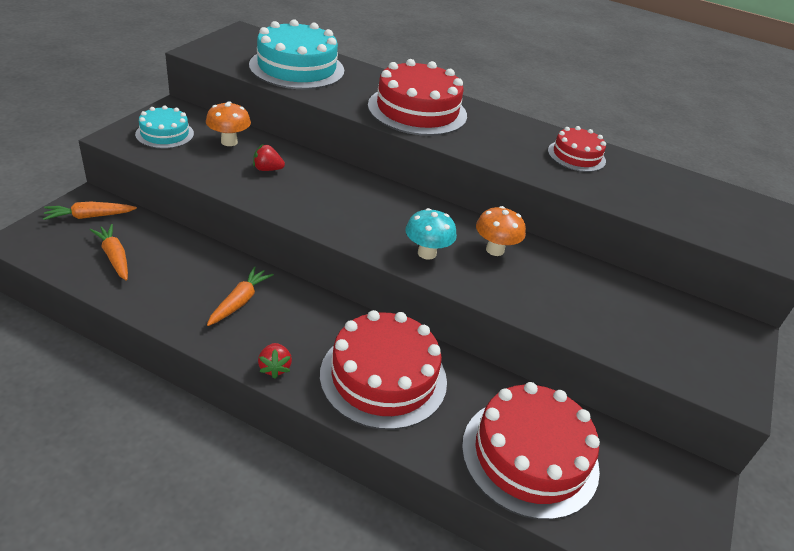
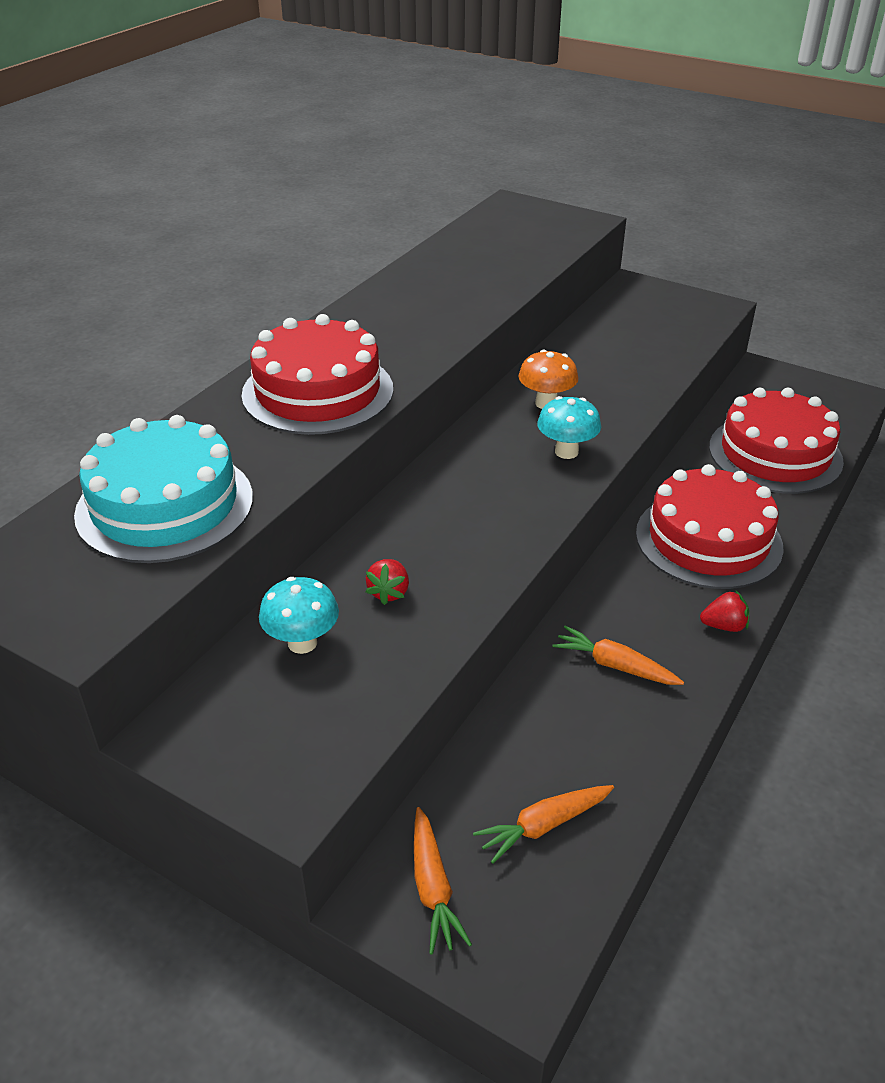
camera: 80 degrees left, 0 degrees up
turquoise cake [135,105,194,149] -> none
orange mushroom [206,101,251,146] -> turquoise mushroom [259,577,339,654]
red cake [548,126,606,172] -> none

